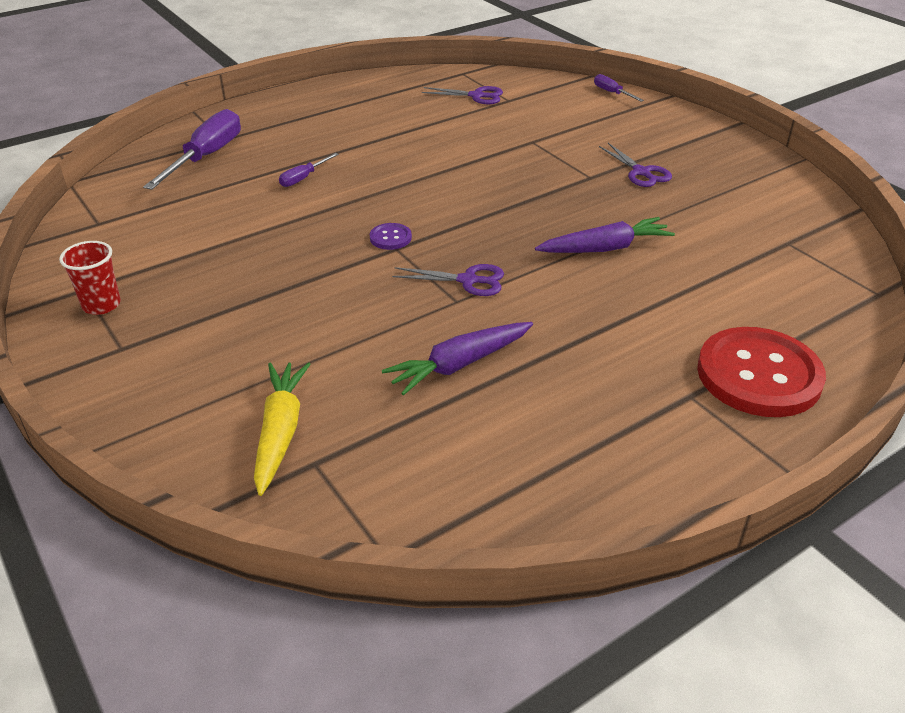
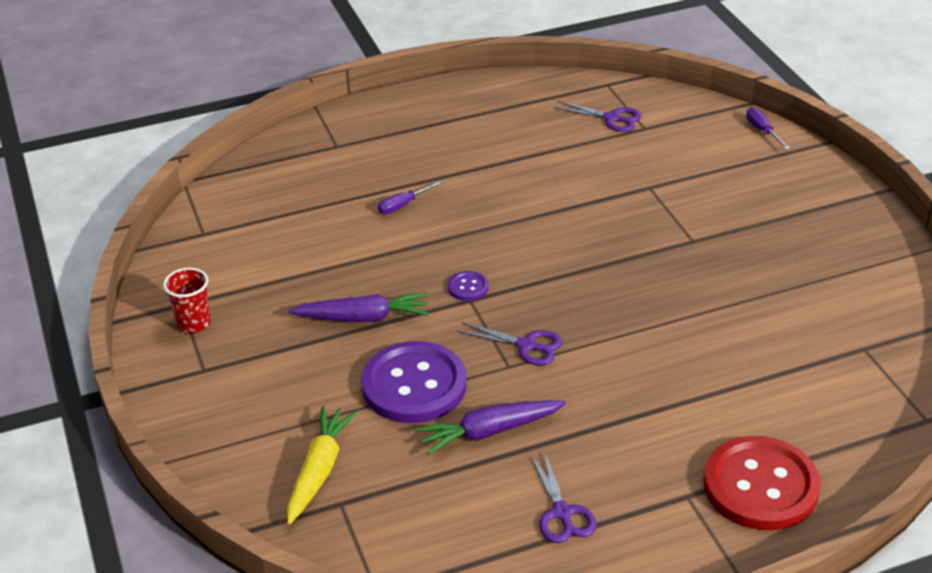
camera: 15 degrees right, 0 degrees up
purple screwdriver [143,109,241,190] -> none
purple carrot [535,217,675,253] -> purple carrot moved to [288,292,429,322]
purple scissors [599,143,672,187] -> purple scissors moved to [531,451,597,543]
none -> purple button [361,341,467,423]

